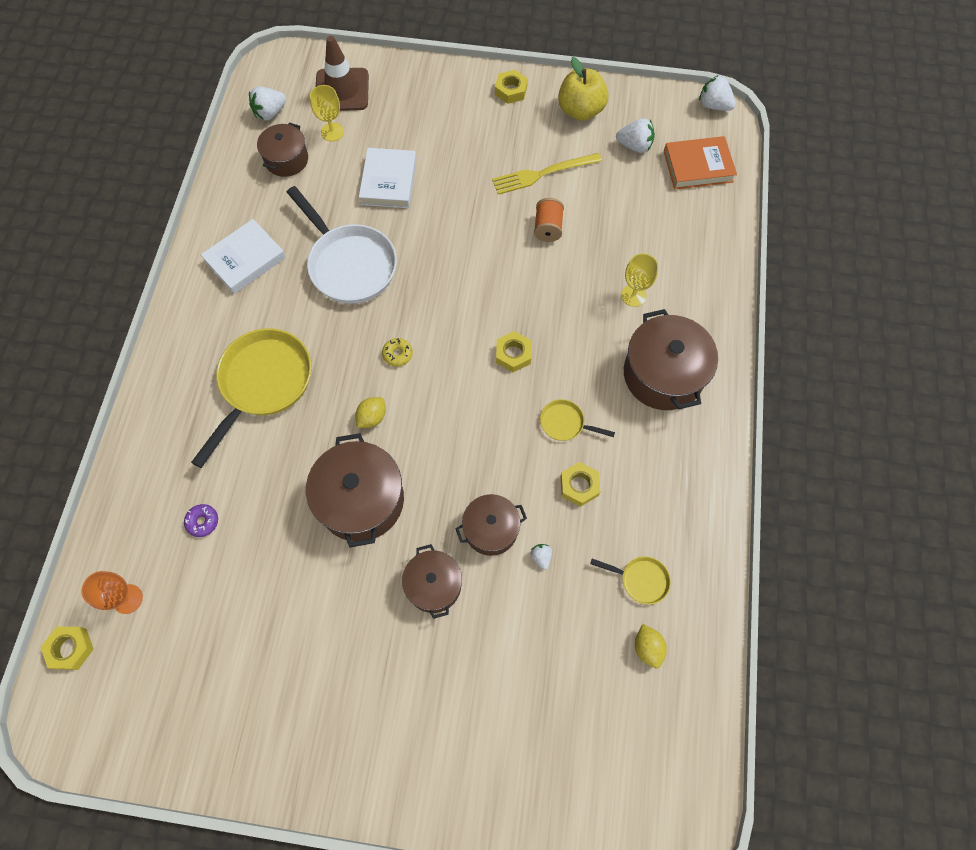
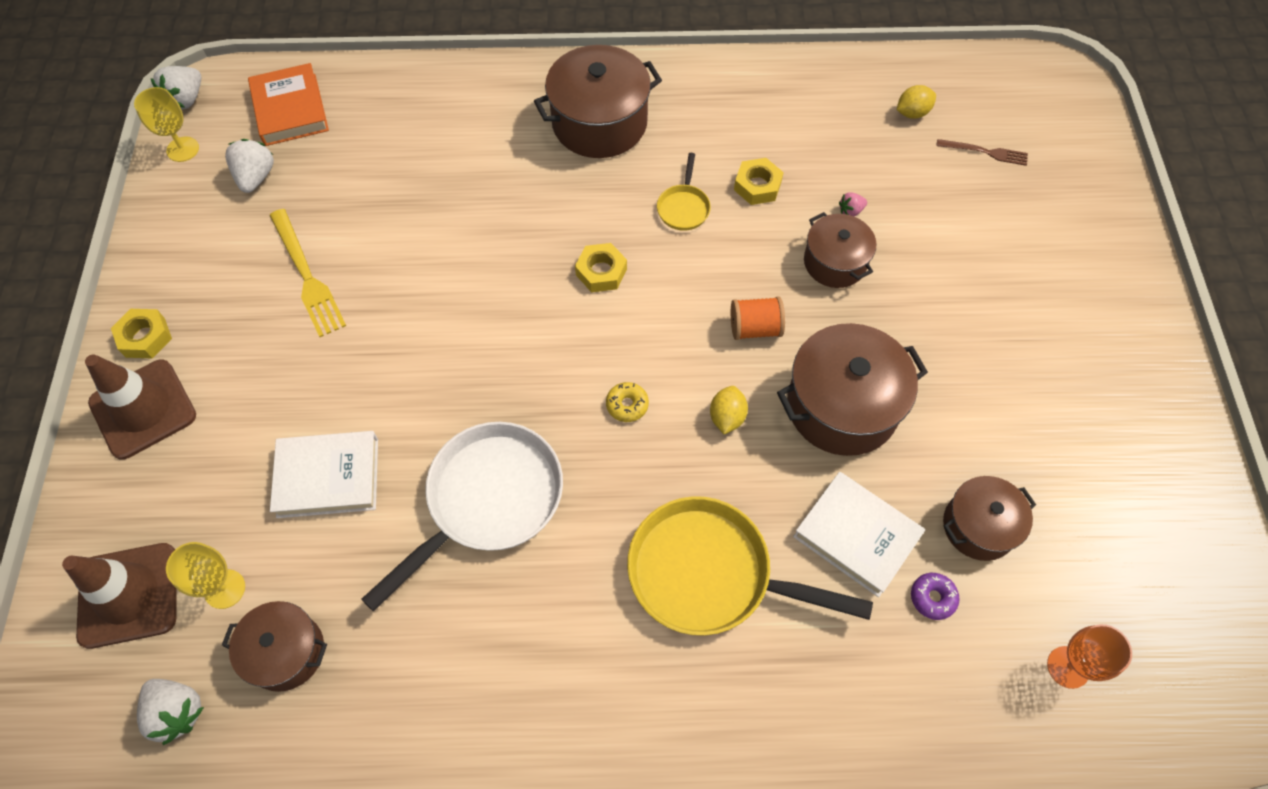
camera: 100 degrees left, 5 degrees down
yellow nut [41,627,94,670] -> none
white book [201,219,286,294] -> white book moved to [793,472,925,597]
yellow lemon [355,397,386,428] -> yellow lemon turned 75 degrees clockwise [710,386,748,434]
brown pot [402,544,462,619] -> brown pot moved to [943,476,1036,561]
white strawberry [531,544,552,570] -> pink strawberry [839,192,867,216]
orange spool [534,198,564,242] -> orange spool moved to [731,296,785,340]
yellow apple [558,57,609,121] -> none
yellow pan [590,556,671,605] -> none
yellow goblet [621,253,658,307] -> yellow goblet moved to [134,87,199,162]
none -> brown traffic cone [85,355,196,459]
none -> brown fork [936,139,1028,166]

